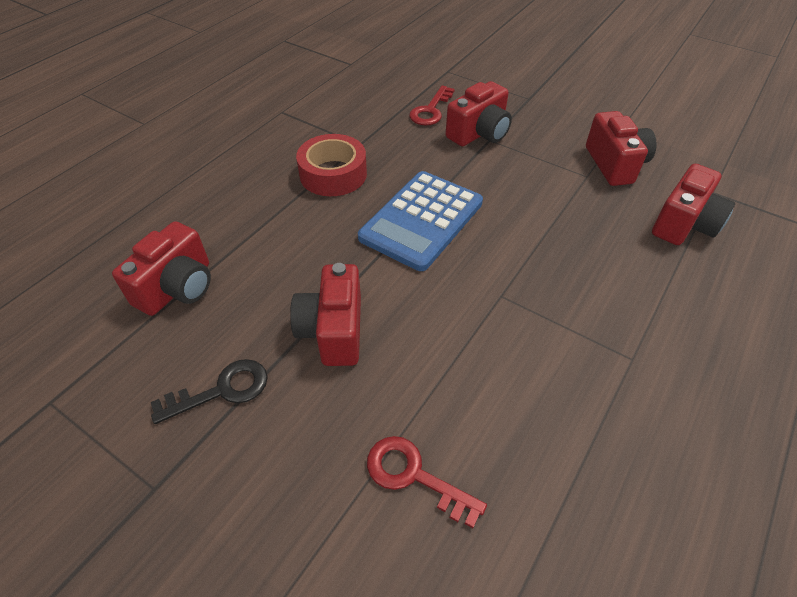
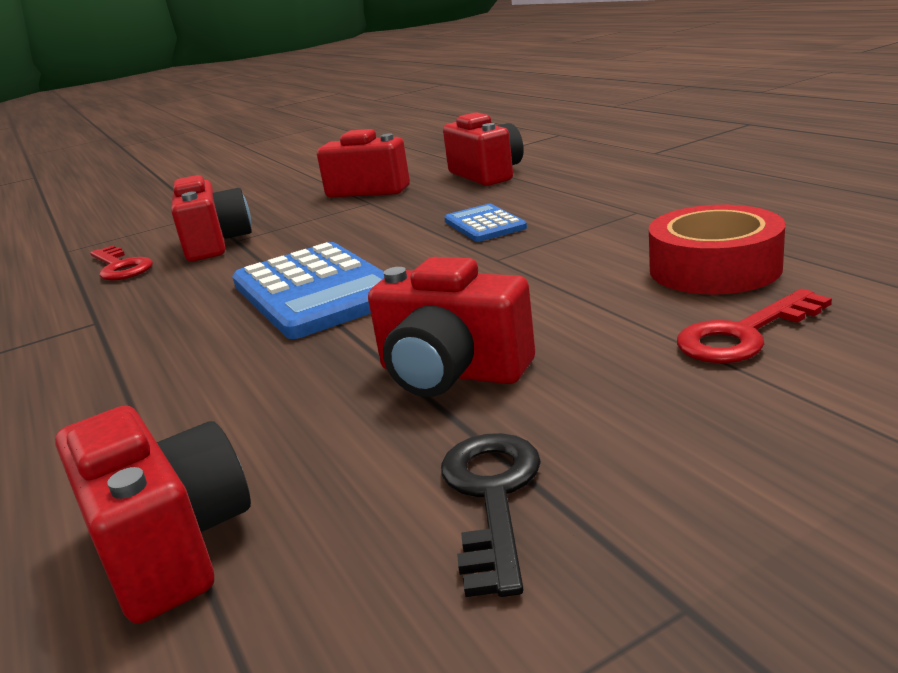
camera: 60 degrees left, 25 degrees down
red tape [296,134,367,196] -> red tape moved to [649,205,785,295]
none -> blue calculator [444,204,527,242]

